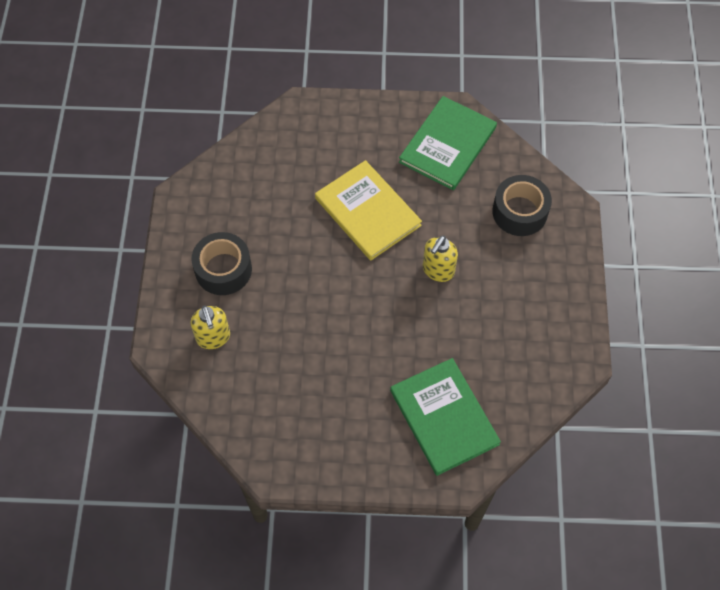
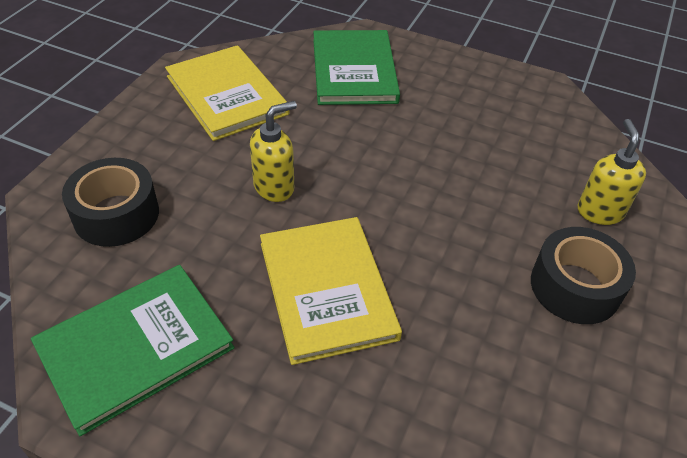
camera: 160 degrees left, 15 degrees down
none -> yellow book [165,45,290,141]

